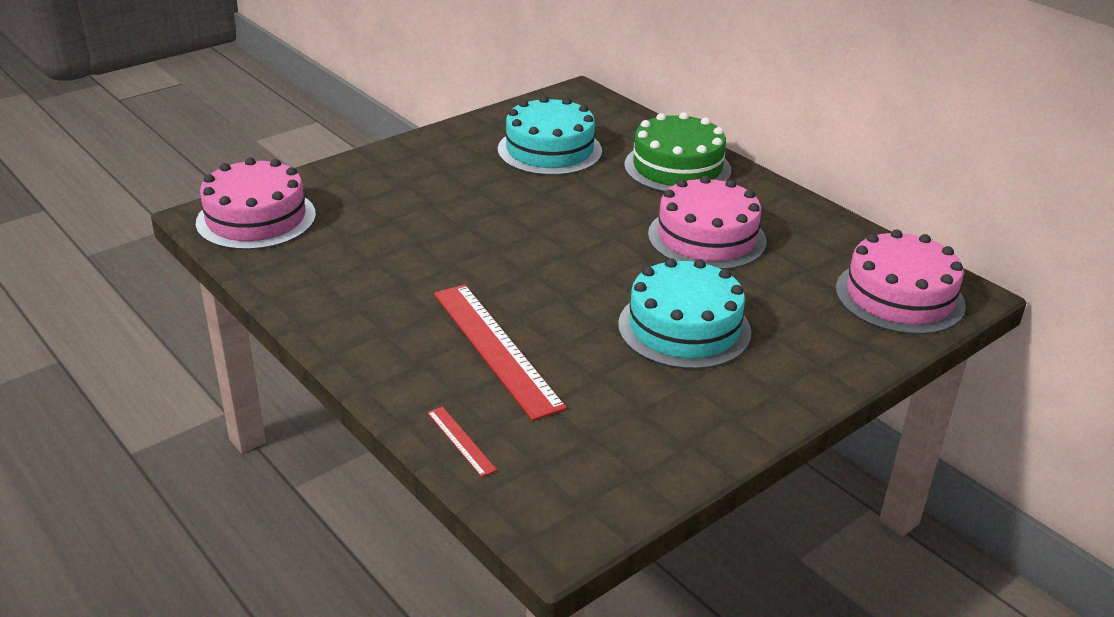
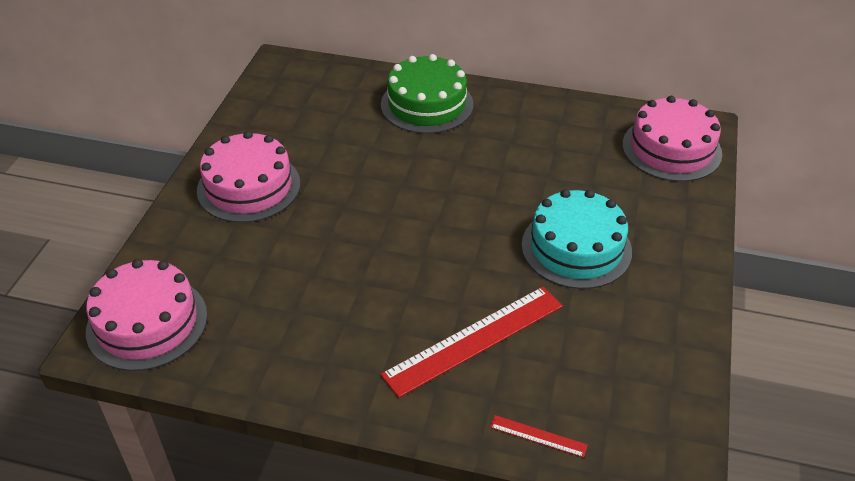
camera: 35 degrees left, 10 degrees up
red ruler [434,284,567,421] -> red ruler turned 60 degrees counterclockwise [380,287,563,398]
turquoise cake [498,96,602,176] -> none
pink cake [648,176,766,270] -> pink cake moved to [197,131,300,223]

